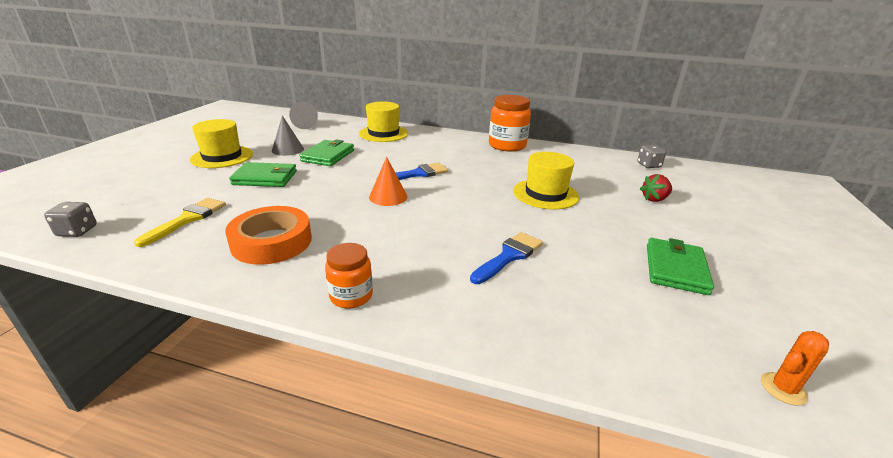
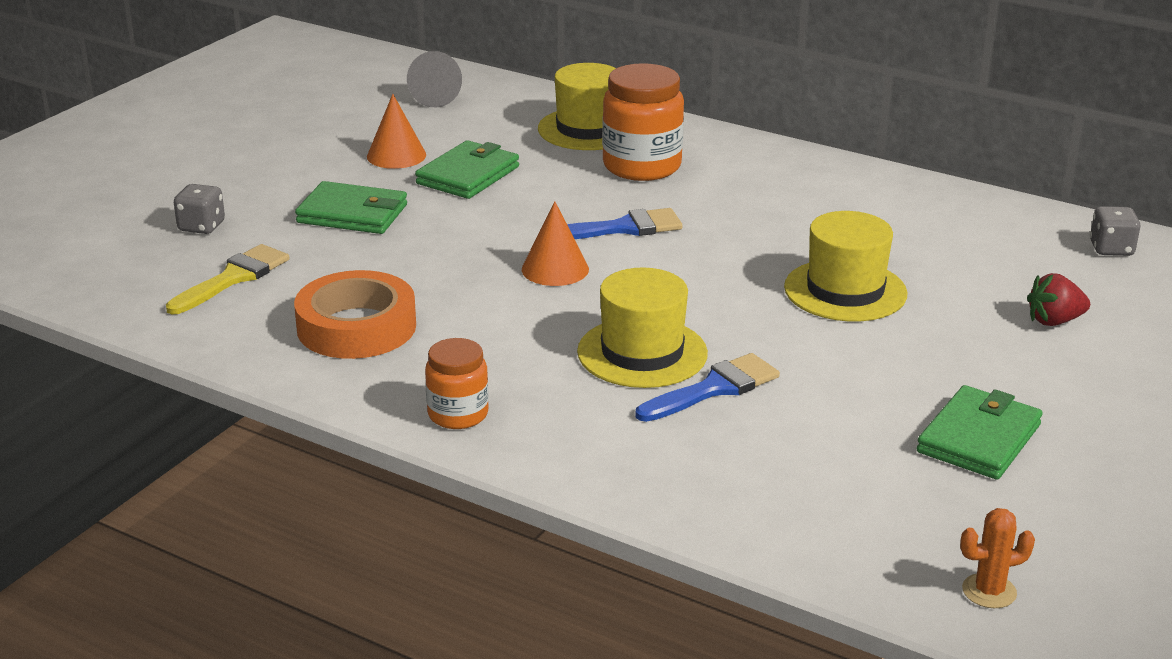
camera: 15 degrees right, 0 degrees up
grey dice [44,202,97,237] -> grey dice moved to [174,184,225,234]
yellow hat [190,119,253,168] -> yellow hat moved to [577,267,708,388]
grey cone [272,116,304,156] -> orange cone [367,94,426,169]
orange jar [489,95,531,152] -> orange jar moved to [602,63,684,181]

